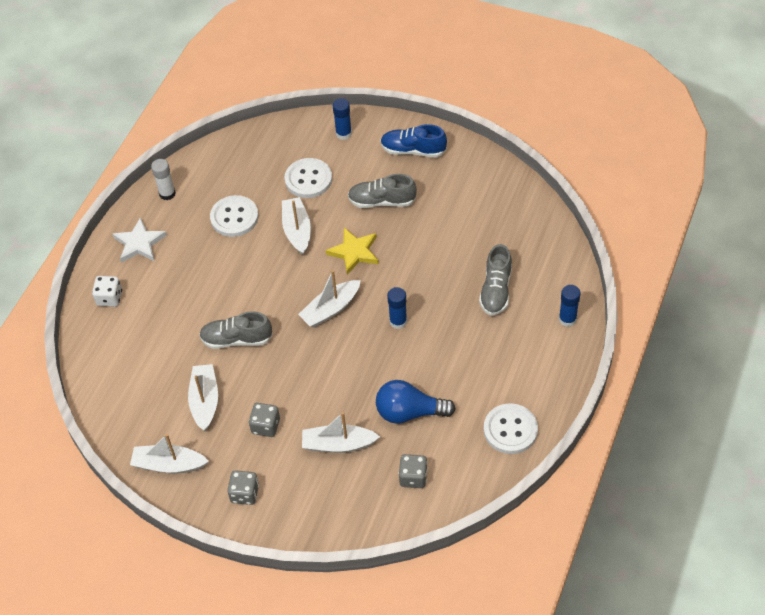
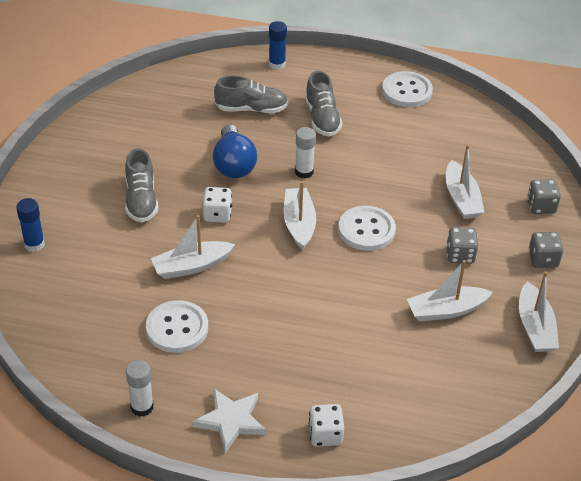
camera: 105 degrees left, 10 degrees down
grey shoe [199,311,273,349] -> grey shoe moved to [305,71,342,137]
white button [285,158,332,198] -> white button moved to [338,206,396,251]
white boat [298,270,361,327] -> white boat turned 135 degrees counterclockwise [283,181,316,250]
yellow star [325,228,379,275] -> white dice [202,187,232,223]
blue light bulb [376,380,456,424] -> blue light bulb moved to [213,125,257,178]
blue shoe [380,124,447,157] -> none
blue glue stick [387,287,407,329] -> white glue stick [295,127,316,179]
grey dice [399,454,428,488] -> grey dice moved to [527,179,561,214]

